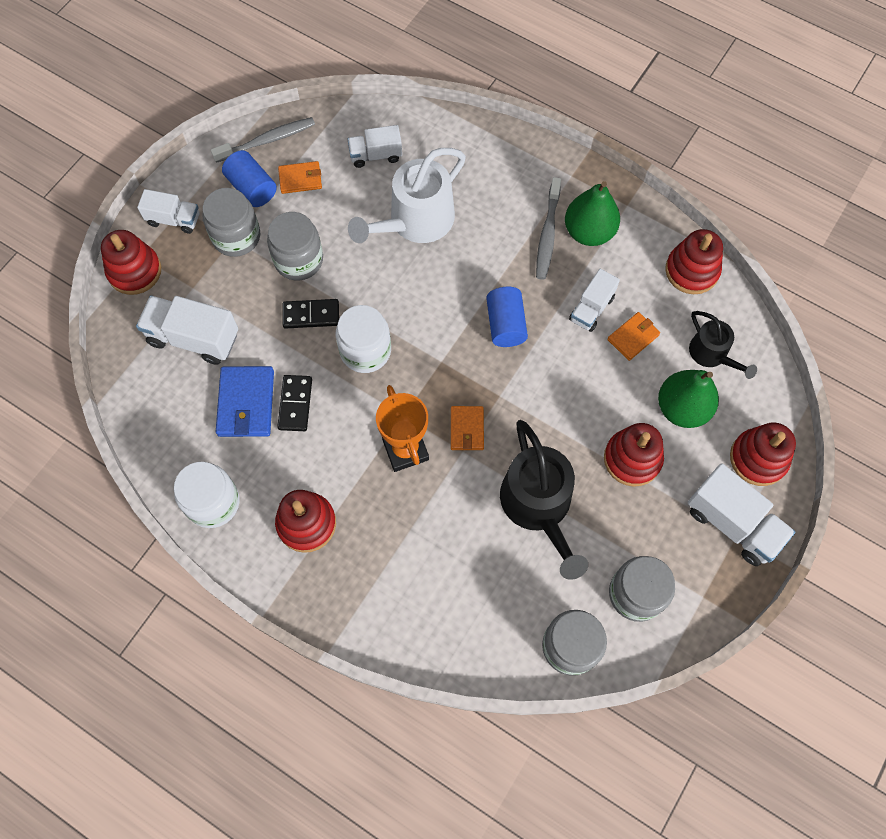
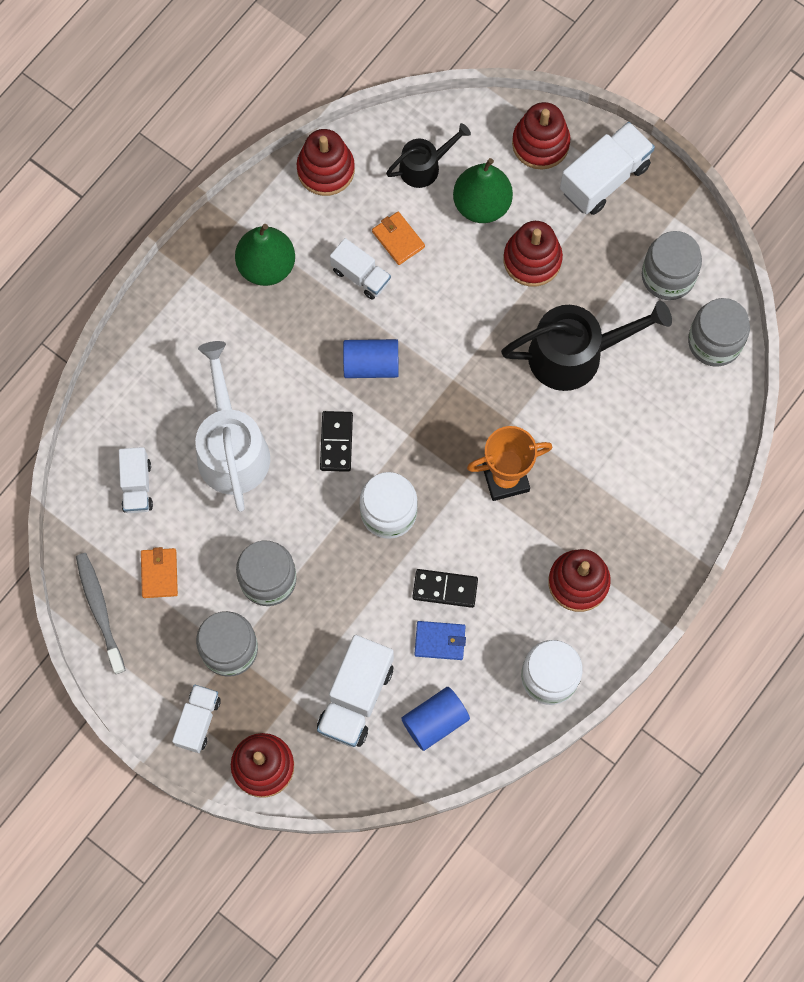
camera: 85 degrees left, 5 degrees up
blue wallet [216,366,274,437] -> blue wallet [414,621,466,660], size x0.62
blue cylinder [222,150,277,207] -> blue cylinder moved to [401,687,470,751]
black domino [283,299,339,329] -> black domino moved to [320,411,353,472]
white watering can [348,148,466,243] -> white watering can turned 150 degrees counterclockwise [195,341,270,512]
orange wallet [451,406,484,450] -> none
grey toothbrush [536,177,561,280] -> none

